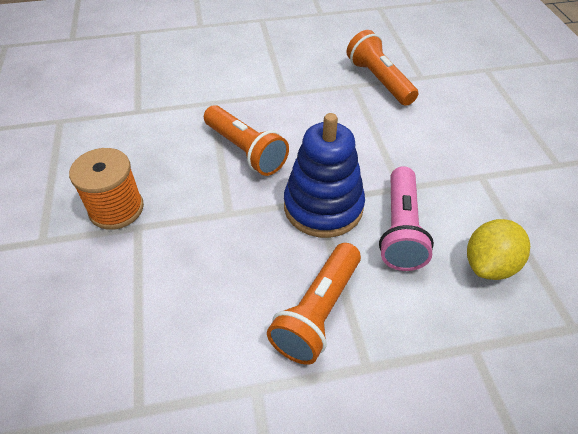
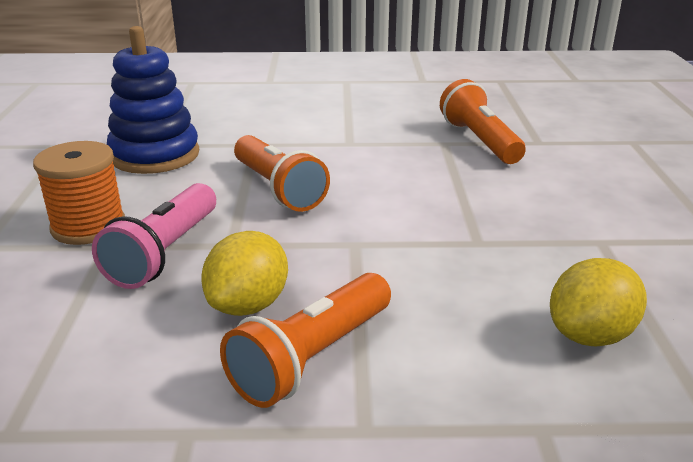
camera: 10 degrees right, 20 degrees down
blue stacking toy [284,113,365,238] -> blue stacking toy moved to [107,26,199,174]
pink flashlight [379,166,434,271] -> pink flashlight moved to [92,183,216,289]
none -> yellow lemon [201,231,288,316]

